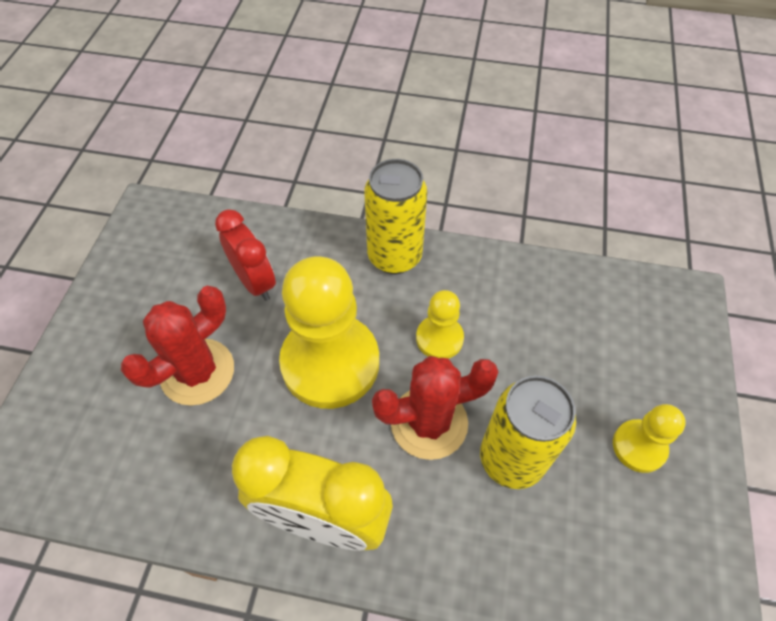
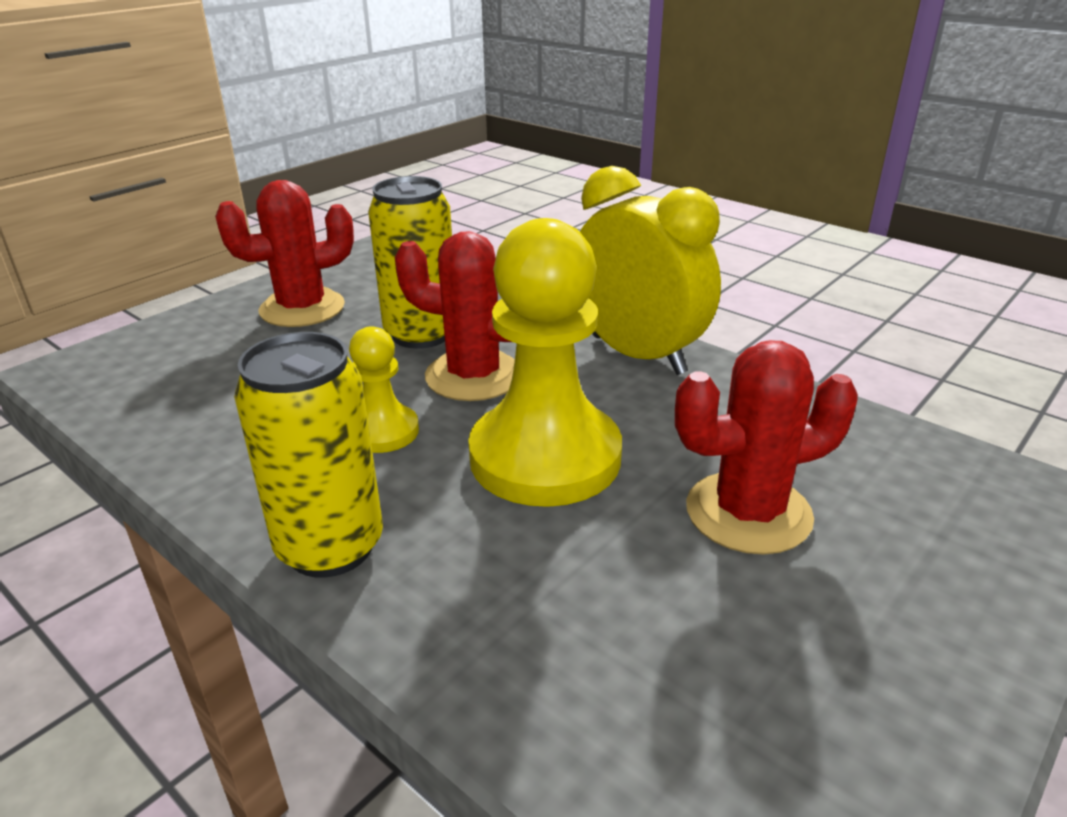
camera: 150 degrees left, 25 degrees down
red clock [215,209,276,301] -> none
yellow pawn [613,404,686,473] -> red cactus [215,180,354,327]

